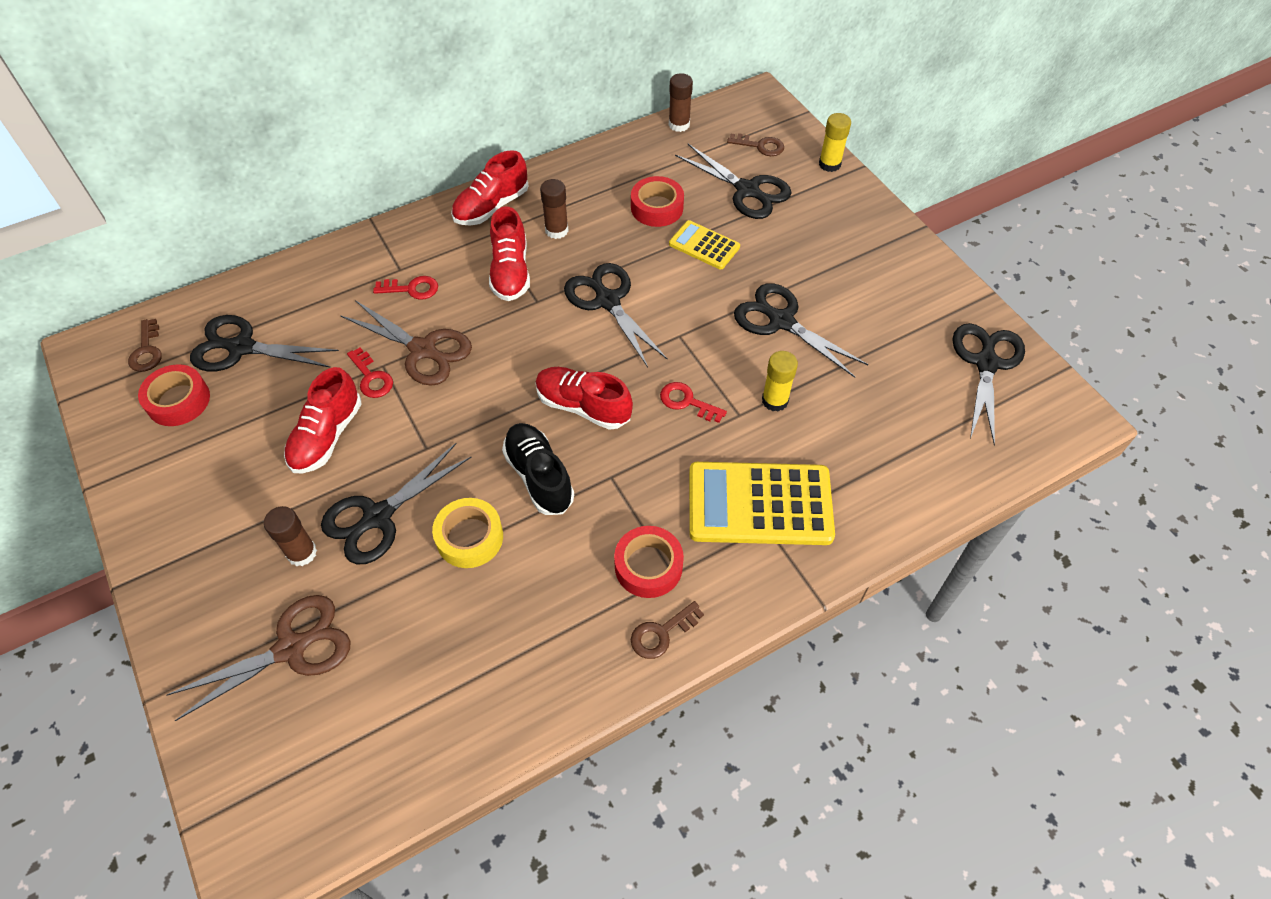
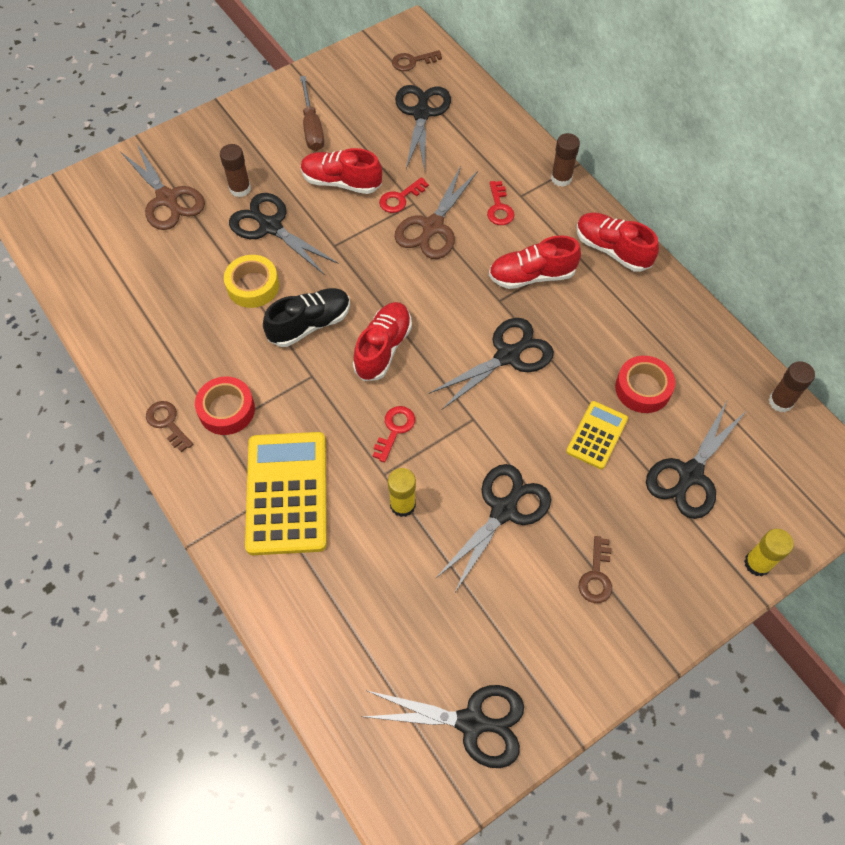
camera: 85 degrees right, 5 degrees up
red tape [138,364,210,426] -> none
brown glue stick [540,179,569,239] -> brown glue stick moved to [551,133,580,187]
brown key [727,133,784,156] -> brown key moved to [579,536,612,603]
none -> brown screwdriver [300,76,324,151]

